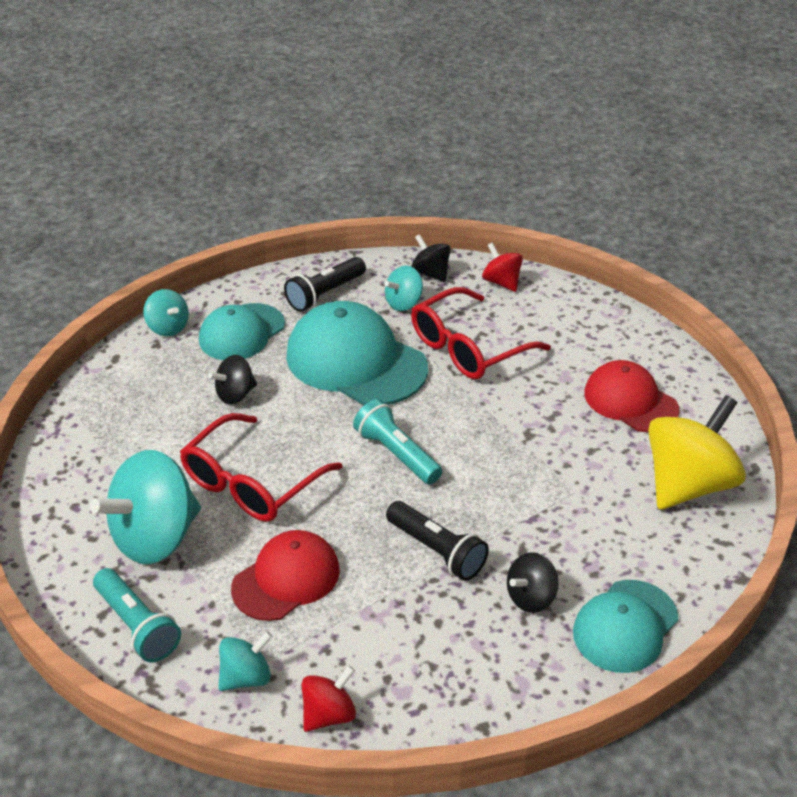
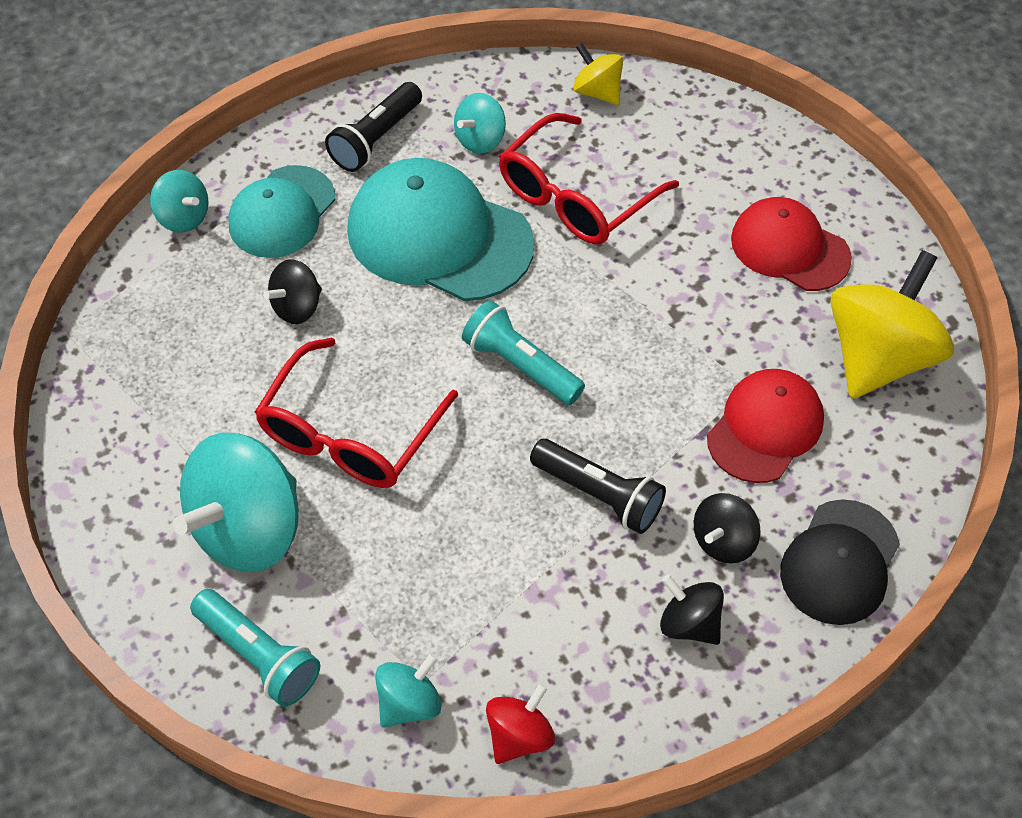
camera: 10 degrees left, 15 degrees up
red cap [231,530,340,621] -> red cap moved to [707,369,824,483]
black spinning top [411,234,451,282] -> black spinning top moved to [660,575,724,645]
red spinning top [482,243,523,292] -> yellow spinning top [573,43,623,105]
turquoise cap [573,580,678,673] -> black cap [780,499,900,625]

